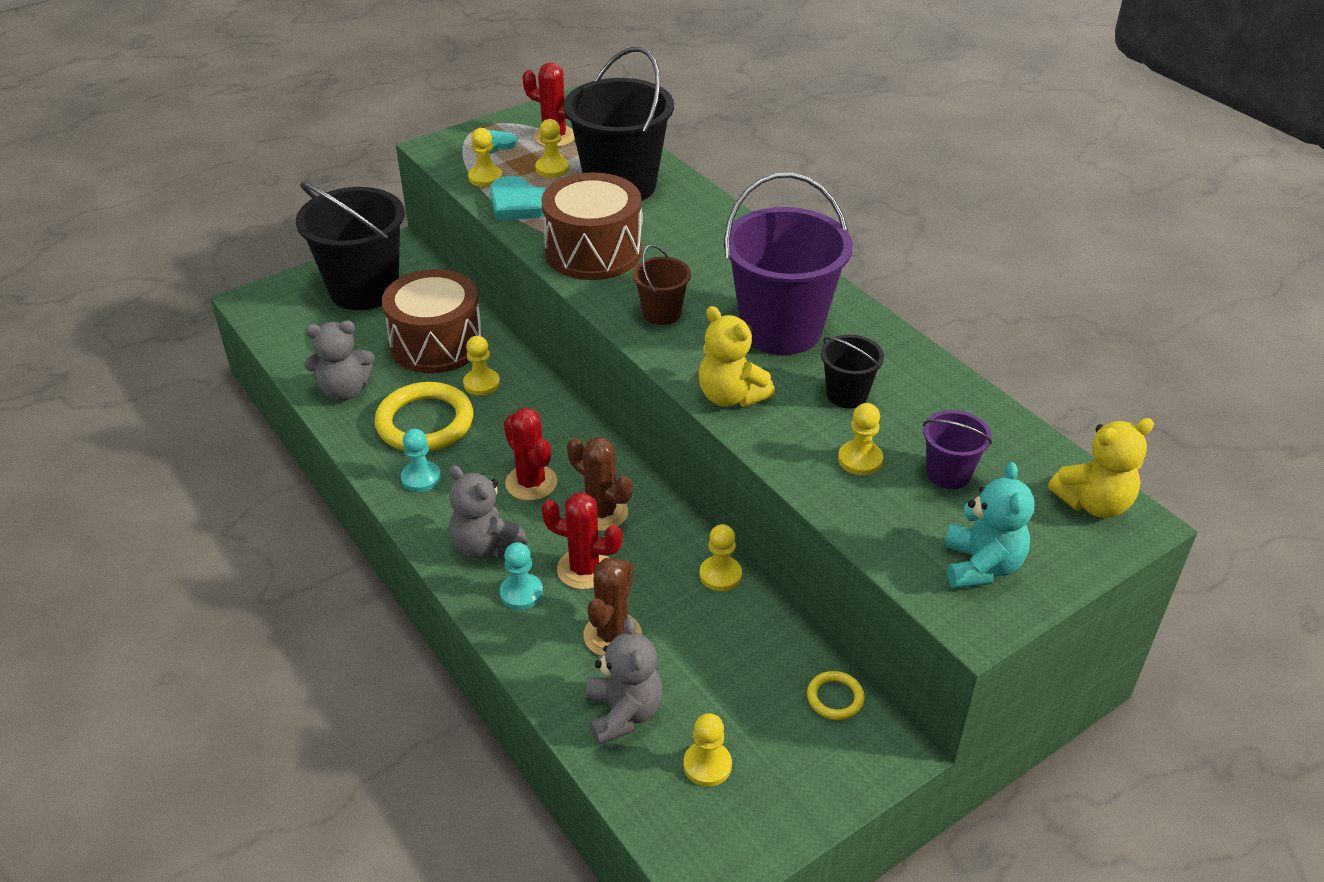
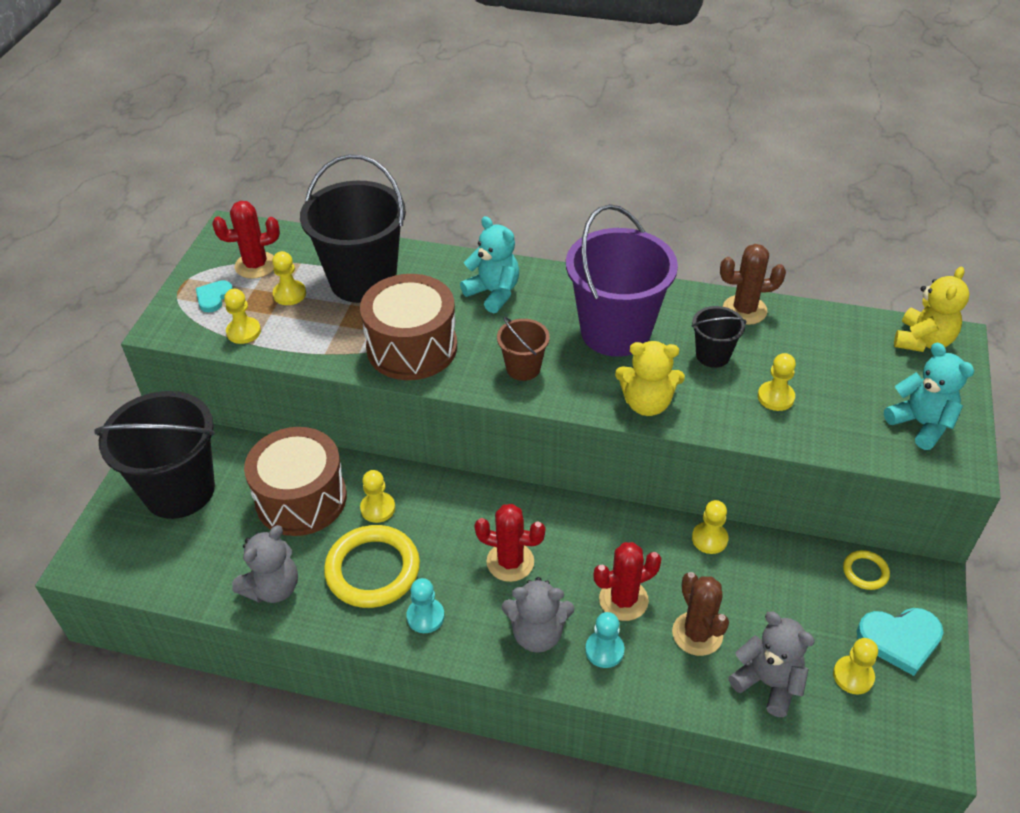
camera: 40 degrees left, 5 degrees up
turquoise heart [490,176,546,220] -> turquoise heart moved to [857,608,943,676]
brown cactus [567,437,632,531] -> brown cactus moved to [720,244,786,325]
purple bucket [923,410,992,489] -> none
none -> turquoise teddy bear [460,216,519,313]

